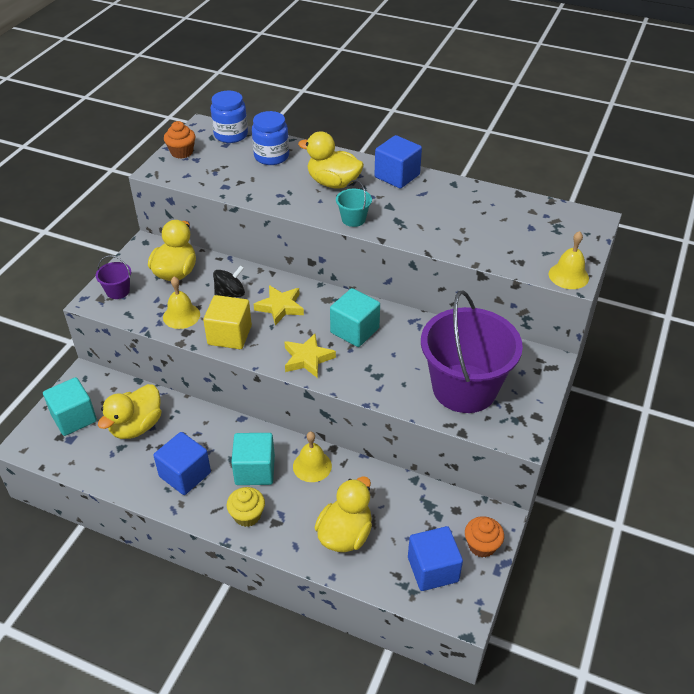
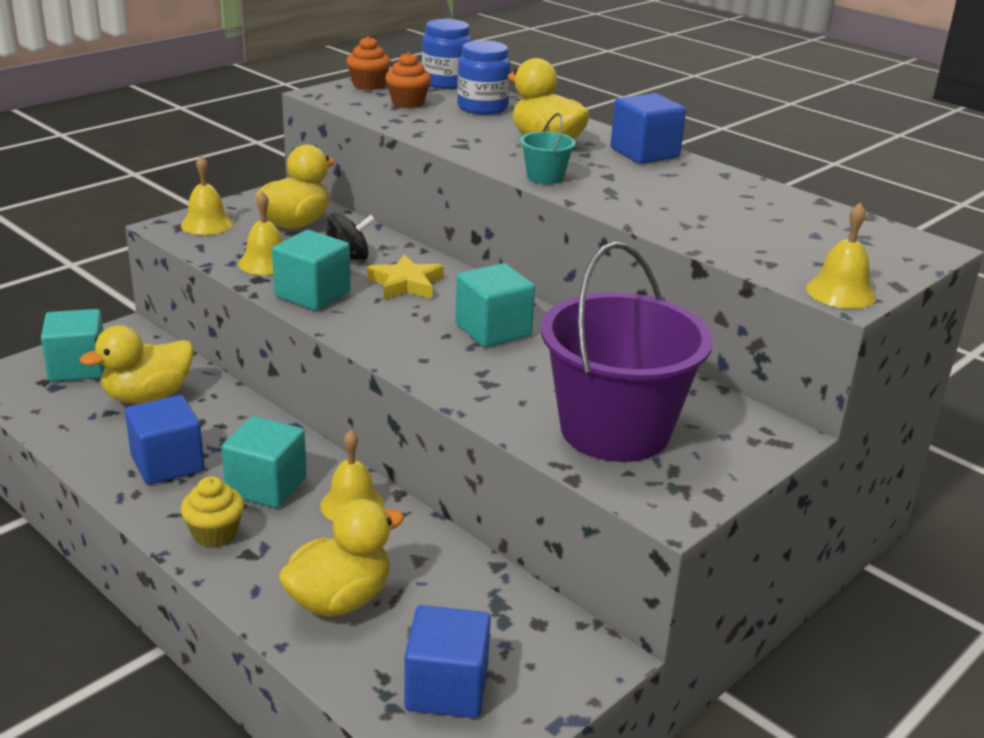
camera: 20 degrees right, 15 degrees down
purple bucket [96,255,131,299] -> yellow bell [181,155,233,235]
yellow cube [203,295,252,349] -> turquoise cube [272,230,351,311]
yellow star [285,334,336,378] -> none
orange cupcake [465,516,504,558] -> orange cupcake moved to [385,52,431,108]

